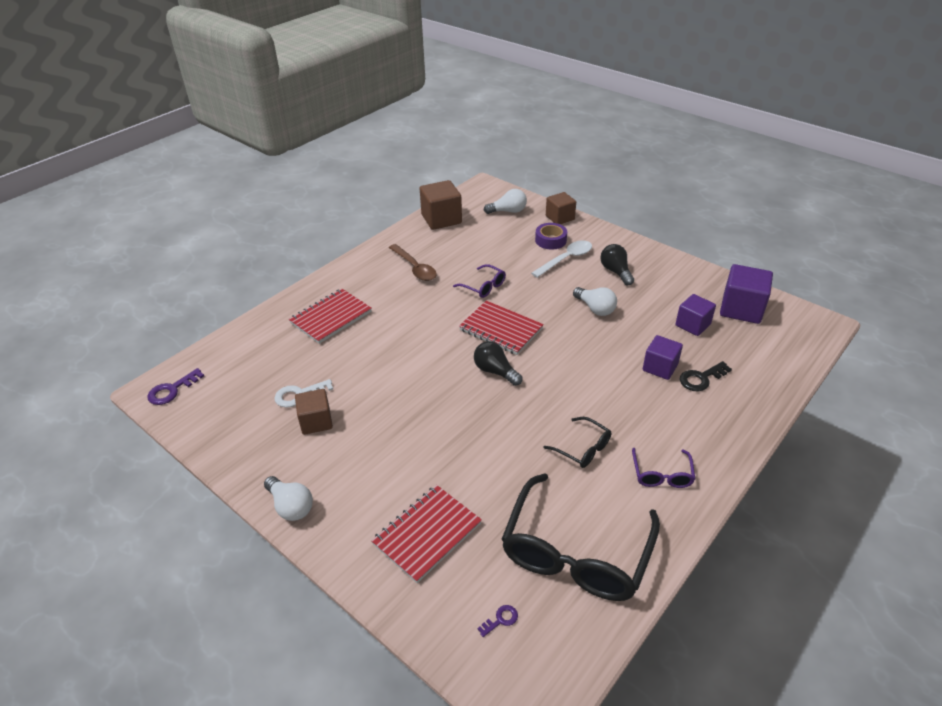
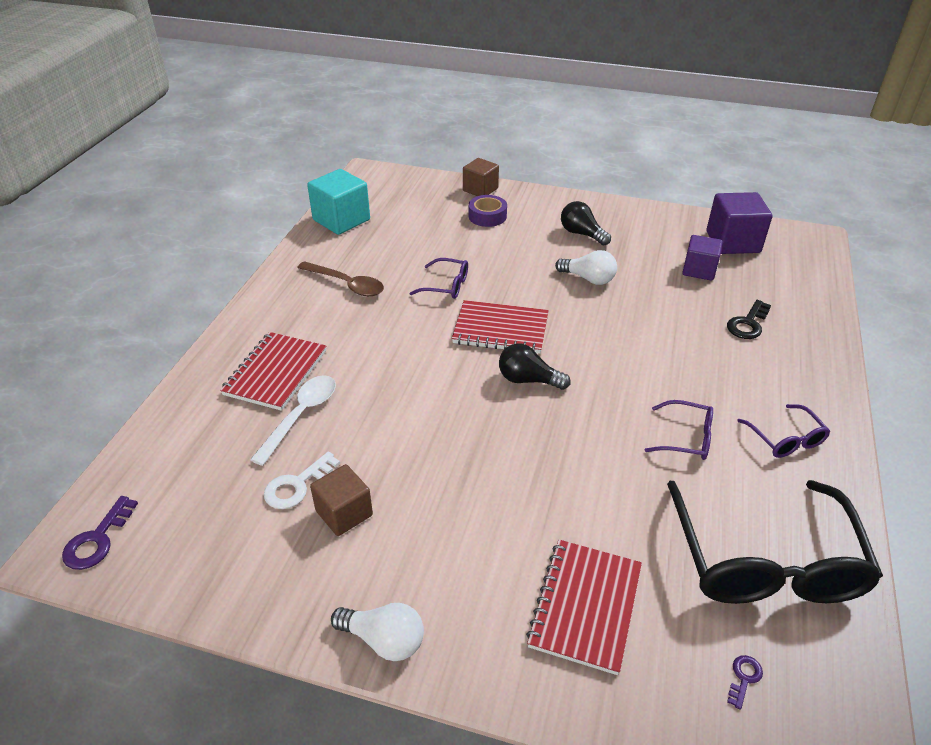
camera: 25 degrees left, 0 degrees up
brown cube [420,180,462,230] -> turquoise cube [307,169,370,235]
white light bulb [484,189,527,214] -> none
white spoon [531,240,592,278] -> white spoon moved to [250,375,336,466]
black glasses [544,417,611,468] -> purple glasses [645,400,713,460]
purple cube [643,335,683,380] -> none

